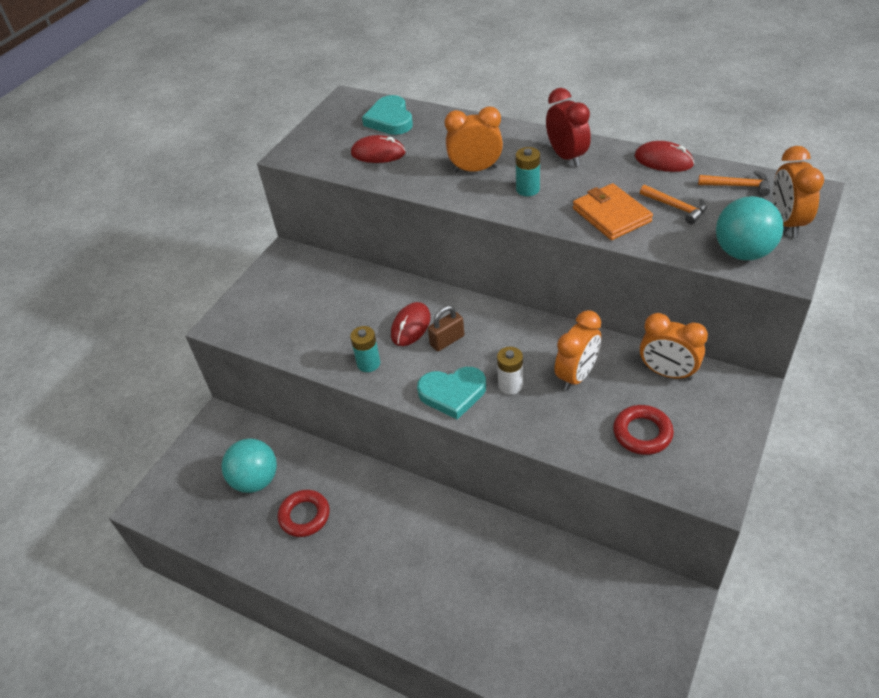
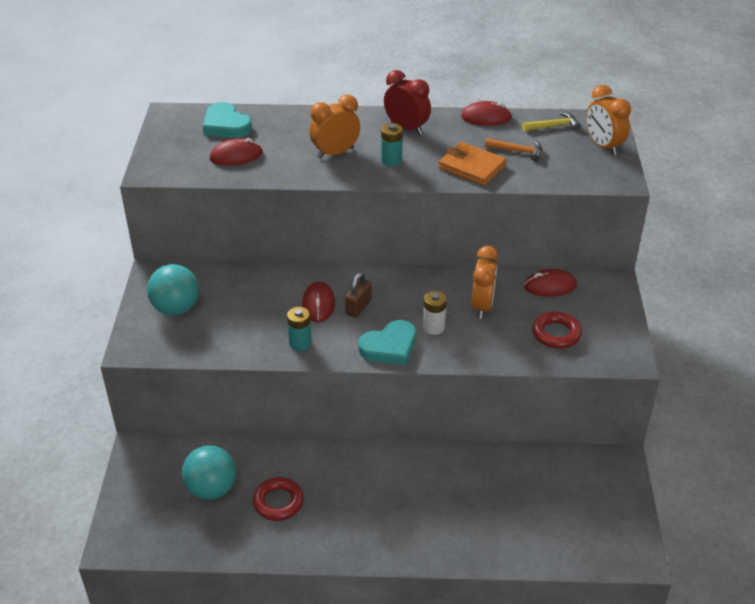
camera: 30 degrees left, 5 degrees down
orange clock [640,313,708,380] -> red mouse [524,269,577,297]
orange hammer [698,170,770,196] -> yellow hammer [522,112,581,131]
turquoise ball [716,196,784,260] -> turquoise ball moved to [147,264,199,315]

